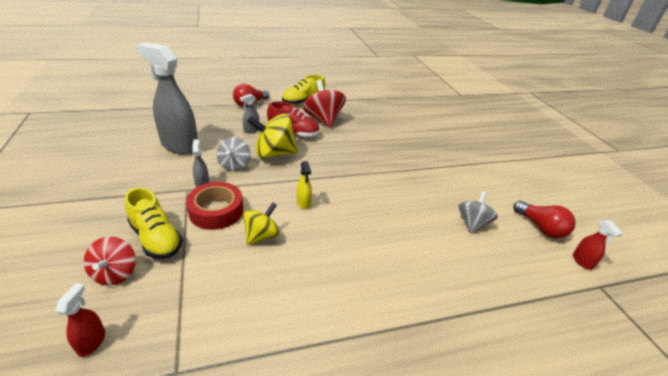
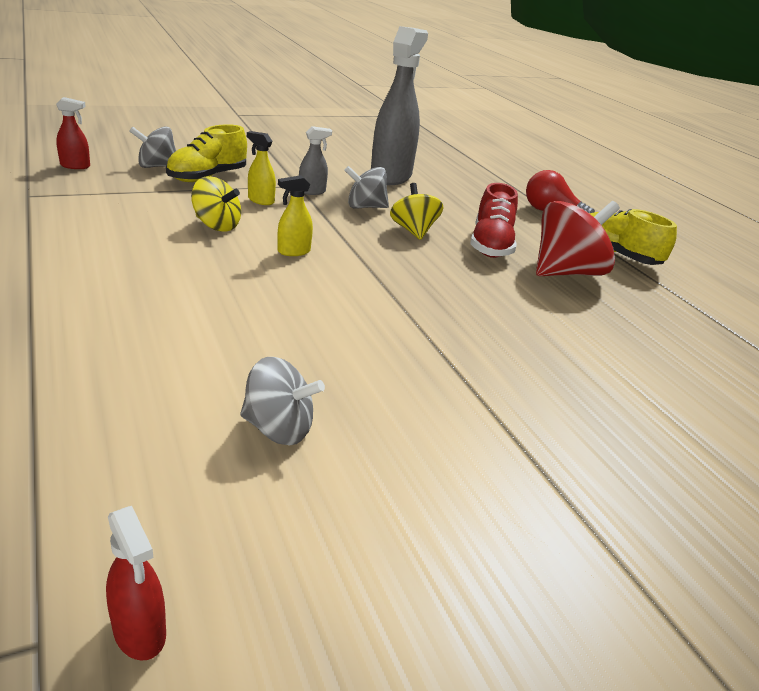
camera: 80 degrees right, 5 degrees down
red spinning top [84,236,136,286] -> grey spinning top [129,126,176,168]
red tape [186,182,243,230] -> yellow spray bottle [247,131,276,205]
grey spray bottle [240,94,259,133] -> none
yellow spinning top [247,114,298,159] -> yellow spinning top [390,183,443,240], size x0.63
red light bulb [513,201,576,239] -> none
red spray bottle [573,220,623,270] -> red spray bottle turned 105 degrees counterclockwise [106,506,166,660]

